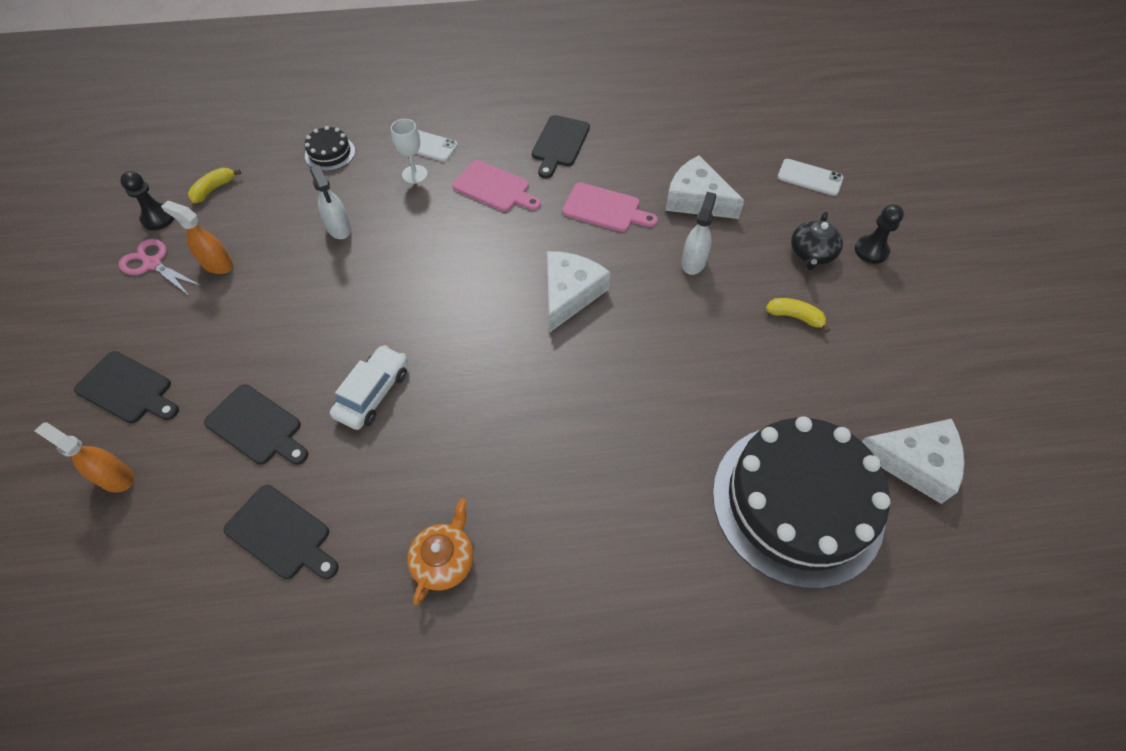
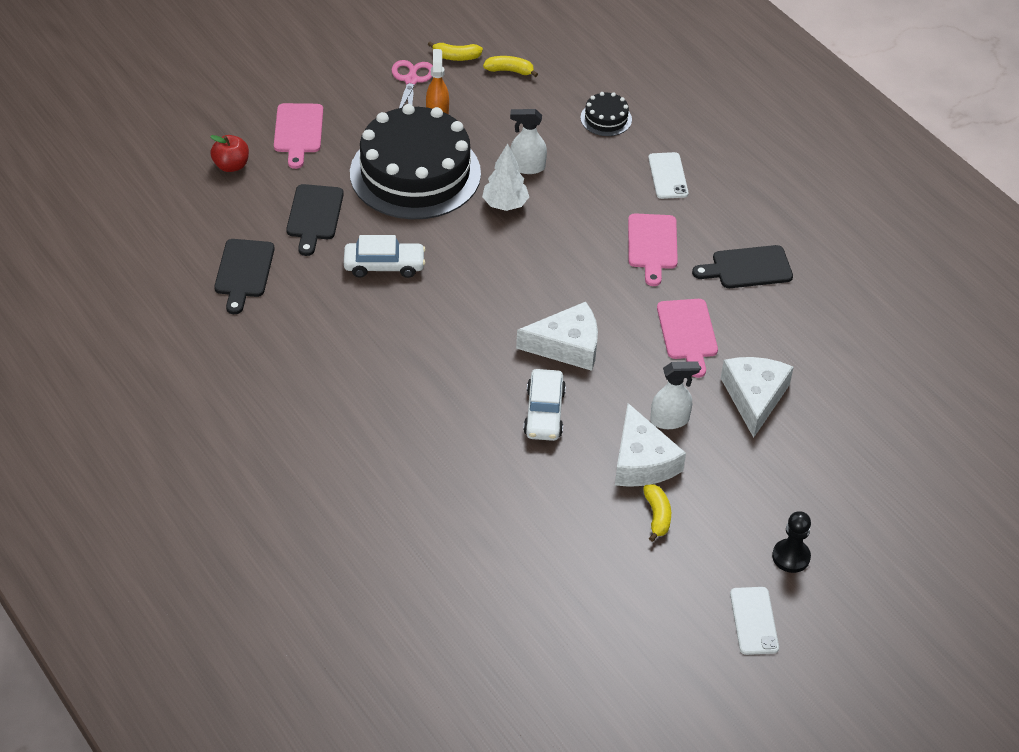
camera: 60 degrees right, 10 degrees down
orange spray bottle [35,422,134,493] -> red apple [210,135,249,172]
black cutting board [74,351,179,423] -> pink cutting board [274,103,323,169]
black pawn [120,171,174,230] -> yellow banana [428,42,483,61]
white spray bottle [310,166,351,239] -> white spray bottle turned 60 degrees clockwise [510,109,547,174]
white goblet [391,119,428,184] -> none
orange teapot [407,498,474,605] -> none
black cake [713,416,891,589] -> black cake moved to [350,104,481,219]
white phone [777,159,843,196] -> white phone moved to [730,587,779,655]
black teapot [791,212,843,270] -> none
white cheese [862,419,965,504] -> white cheese moved to [615,403,686,487]
none -> white tree [482,143,529,211]
none -> white car [523,369,566,441]

